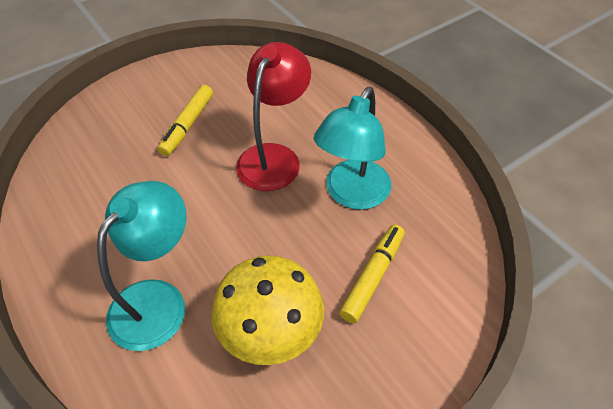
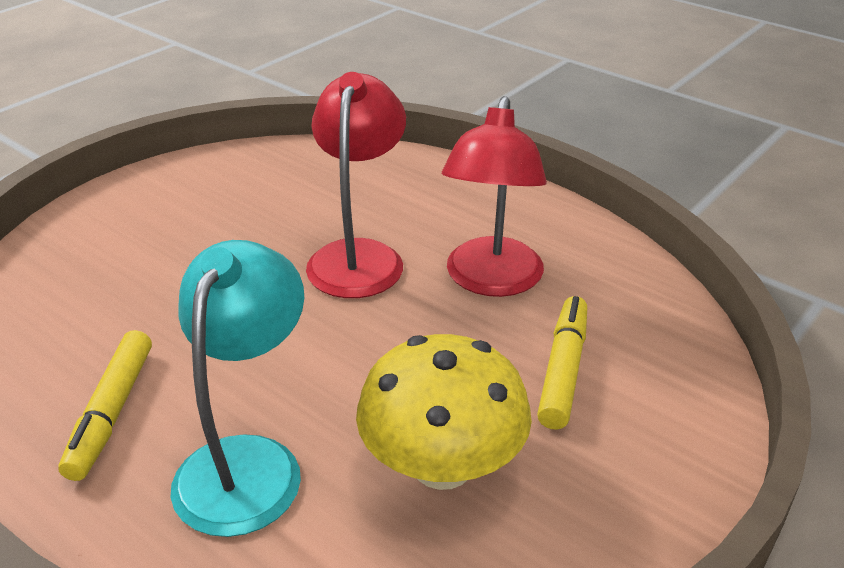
camera: 15 degrees left, 15 degrees down
yellow marker [157,85,213,156] -> yellow marker moved to [58,330,152,481]
turquoise lamp [314,87,391,210] -> red lamp [442,96,547,297]

